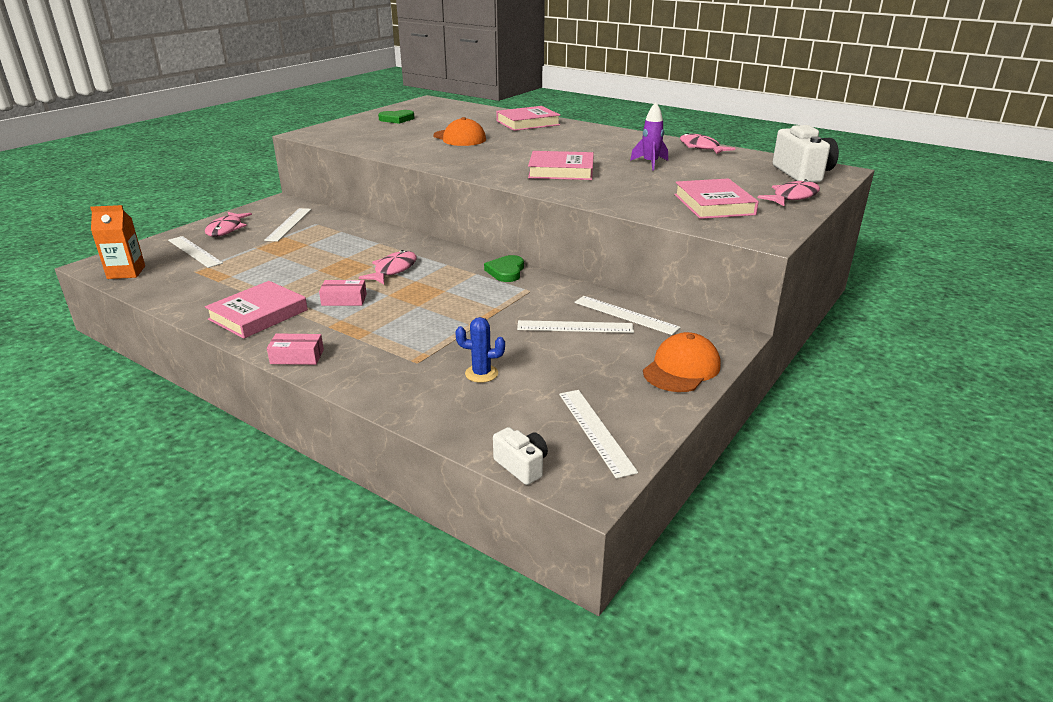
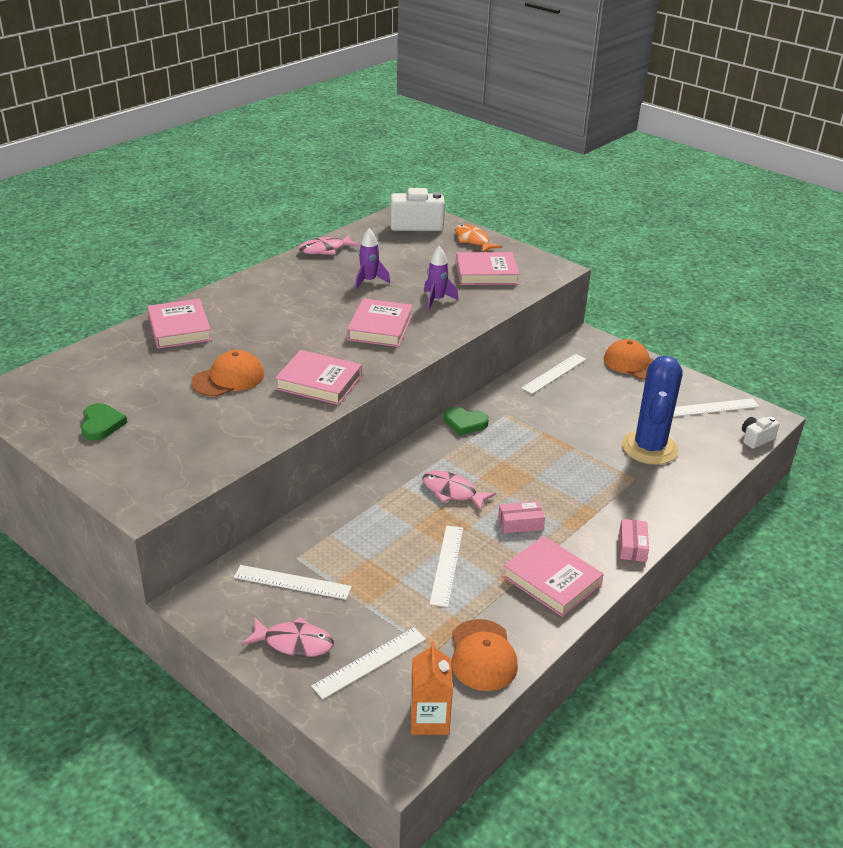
camera: 85 degrees left, 5 degrees up
pink box [319,280,367,306] -> pink box turned 75 degrees clockwise [498,501,545,533]
blue cactus [455,317,505,383] -> blue cactus [622,356,683,465], size x2.19
white ruler [517,320,634,333] -> white ruler moved to [430,526,463,607]
pink fish [758,179,820,206] -> orange fish [455,224,502,252]
none -> pink book [275,350,362,405]
none -> purple rocket [424,246,458,310]
none -> orange cap [452,619,518,691]

